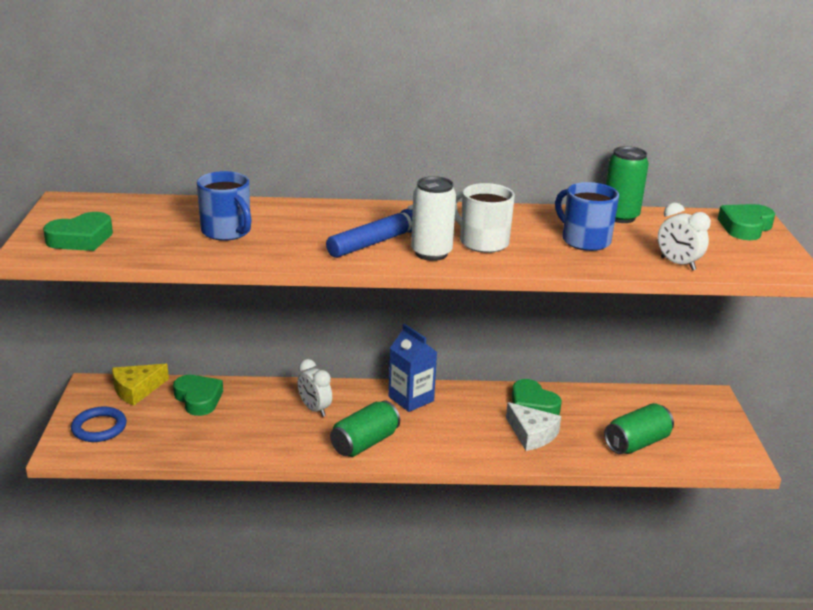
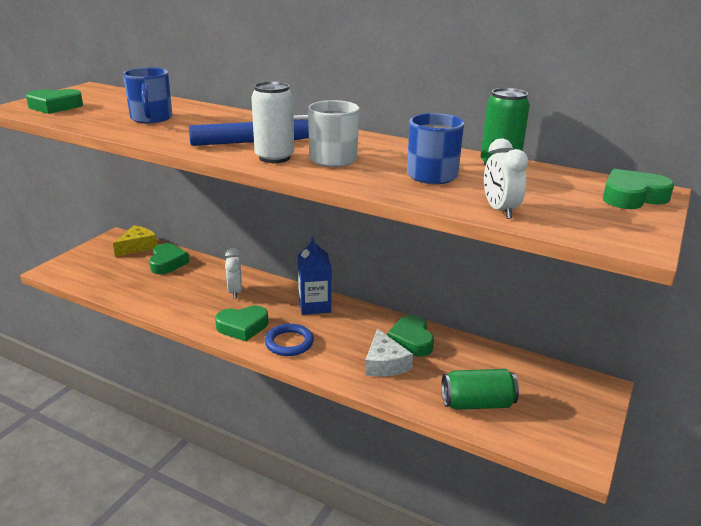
camera: 30 degrees right, 0 degrees up
blue ring [71,406,127,442] -> blue ring moved to [265,324,314,356]
yellow cheese [112,364,169,406] -> yellow cheese turned 135 degrees clockwise [113,225,158,257]
green can [330,401,400,457] -> green heart [215,306,269,341]

